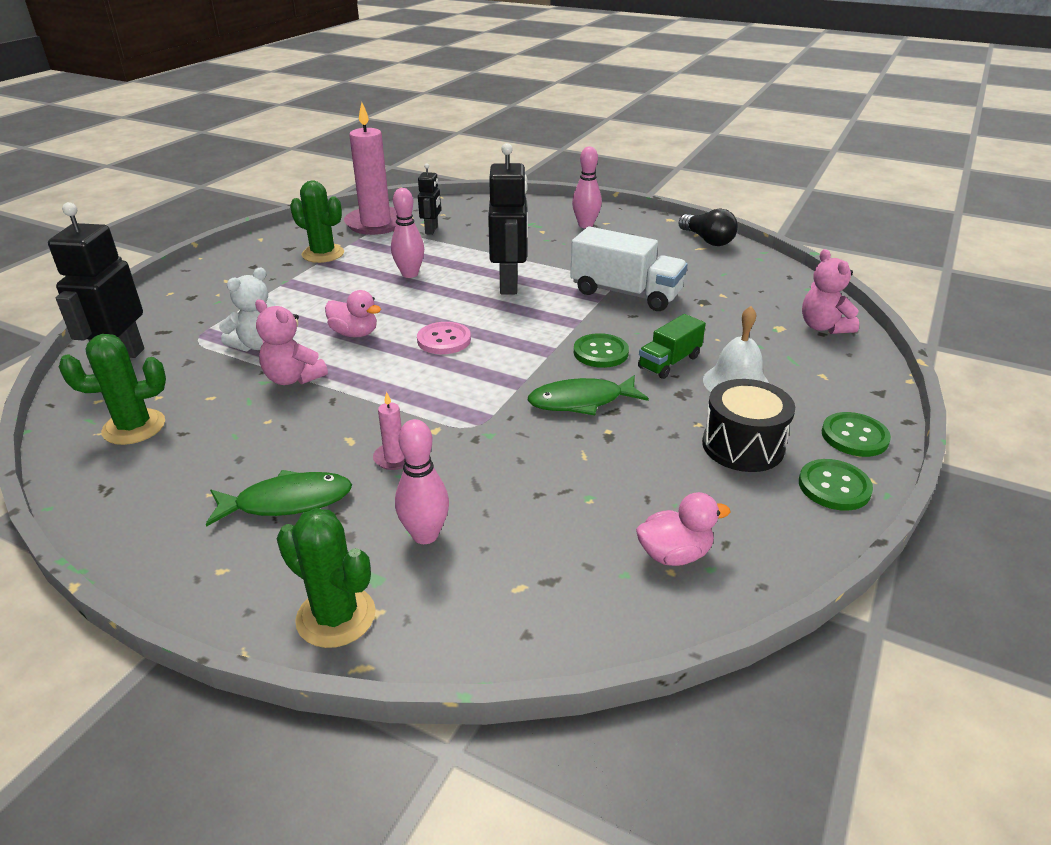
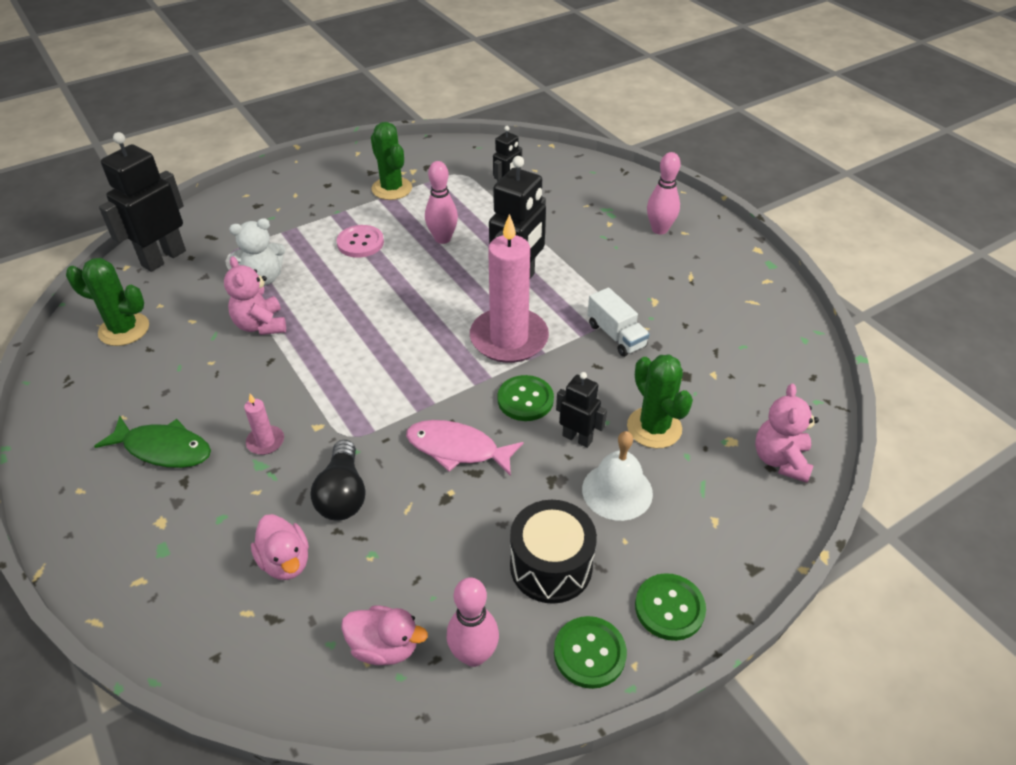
camera: 30 degrees right, 10 degrees up
green cactus [277,508,376,648] -> green cactus moved to [627,355,693,448]
pink duck [325,290,381,338] -> pink duck moved to [251,514,309,580]
pink candle [344,102,398,235] -> pink candle moved to [470,214,549,363]
pink bowling pin [395,419,449,544] -> pink bowling pin moved to [447,577,499,667]
pink button [417,322,471,354] -> pink button moved to [337,225,384,258]
green fish [528,375,649,415] -> pink fish [406,420,523,476]
white truck [570,226,688,311] -> white truck [587,287,650,357], size x0.59
green truck [638,314,706,379] -> black robot [556,372,607,448]
black light bulb [678,208,738,246] -> black light bulb moved to [311,440,365,521]

